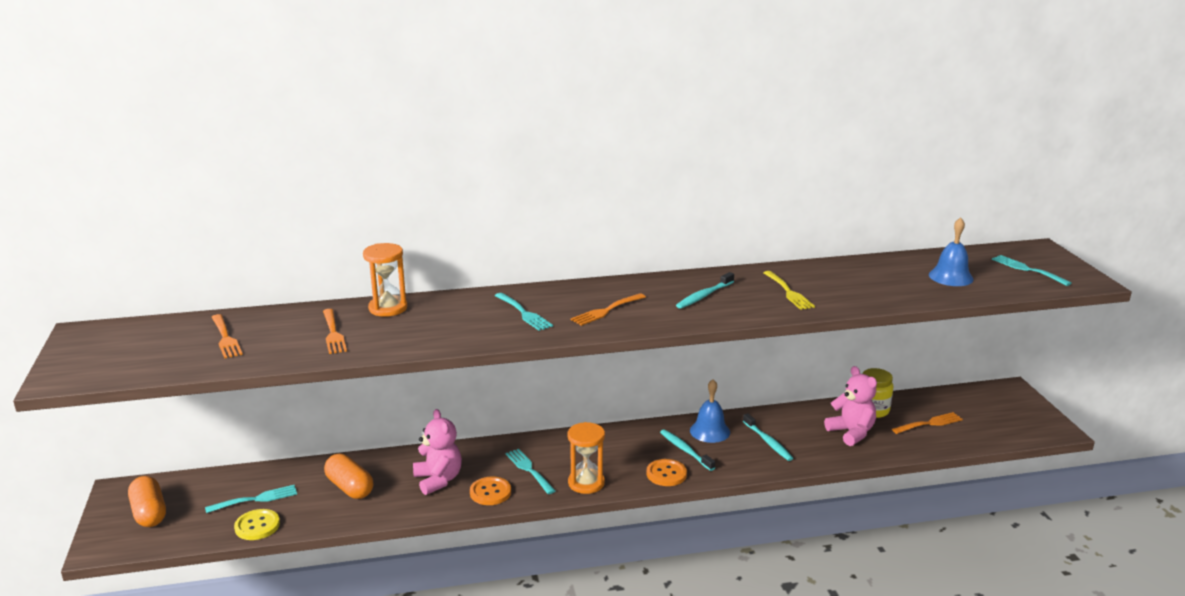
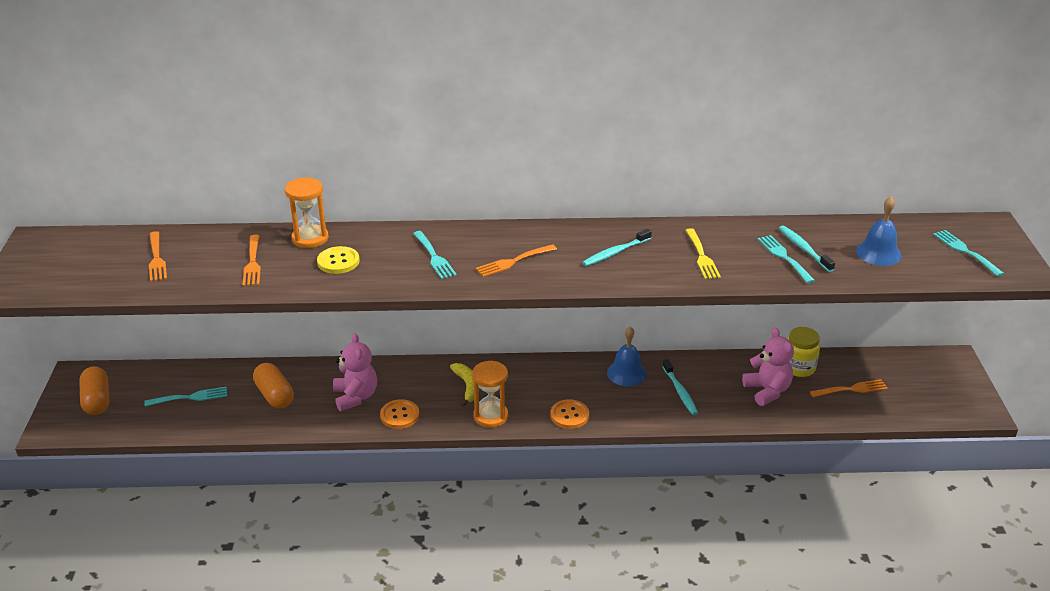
camera: 10 degrees right, 10 degrees up
yellow button [234,509,280,540] -> yellow button moved to [317,246,360,274]
turquoise fork [506,449,556,494] -> turquoise fork moved to [758,235,815,283]
turquoise toothbrush [660,429,715,471] -> turquoise toothbrush moved to [779,226,835,272]
none -> yellow banana [450,363,474,407]

